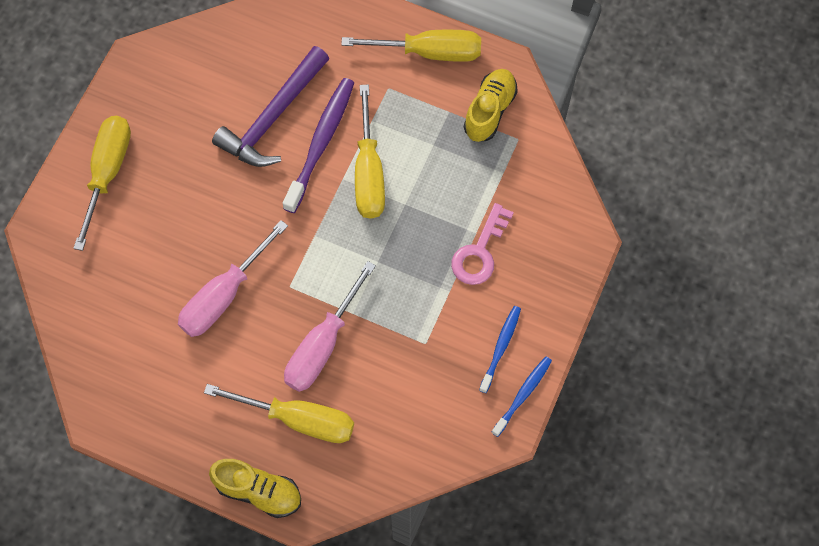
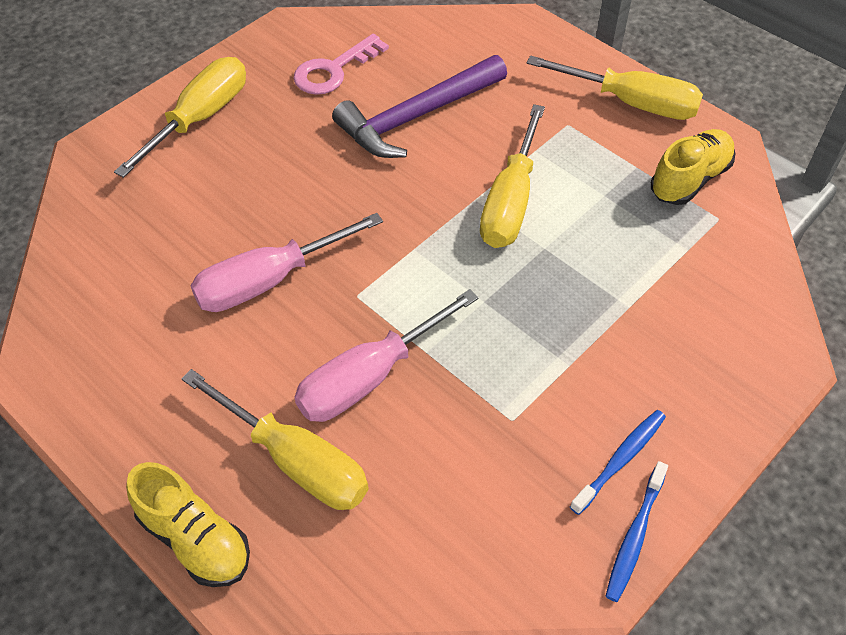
camera: 20 degrees right, 15 degrees down
purple toothbrush [283,78,354,213] -> none
pink key [451,203,514,285] -> pink key moved to [293,34,389,95]
blue toothbrush [491,356,552,437] -> blue toothbrush turned 150 degrees clockwise [605,461,668,602]

